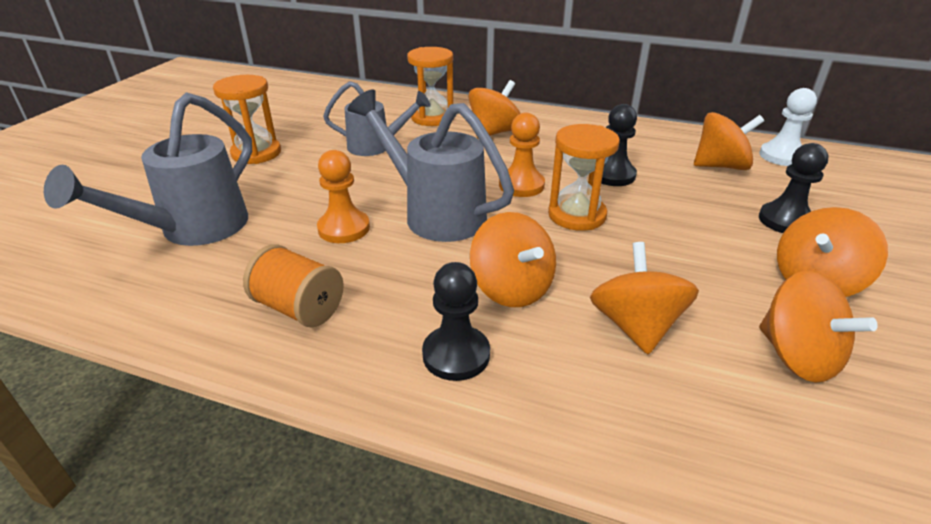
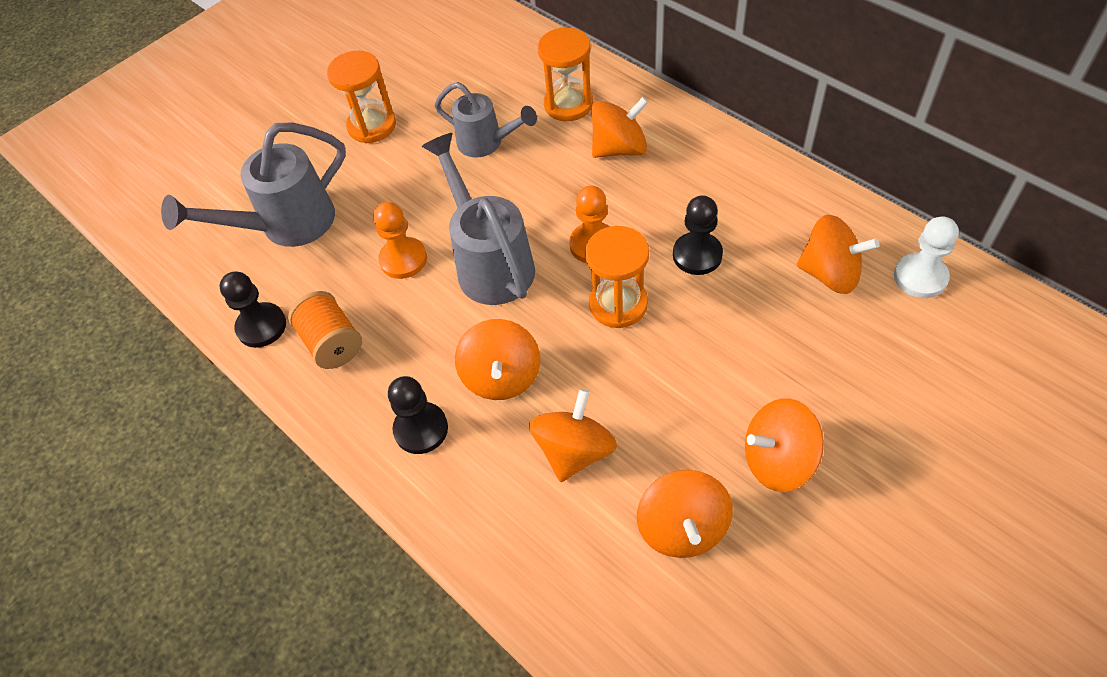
camera: 30 degrees right, 20 degrees up
black pawn [759,143,828,233] -> black pawn moved to [220,272,286,348]

